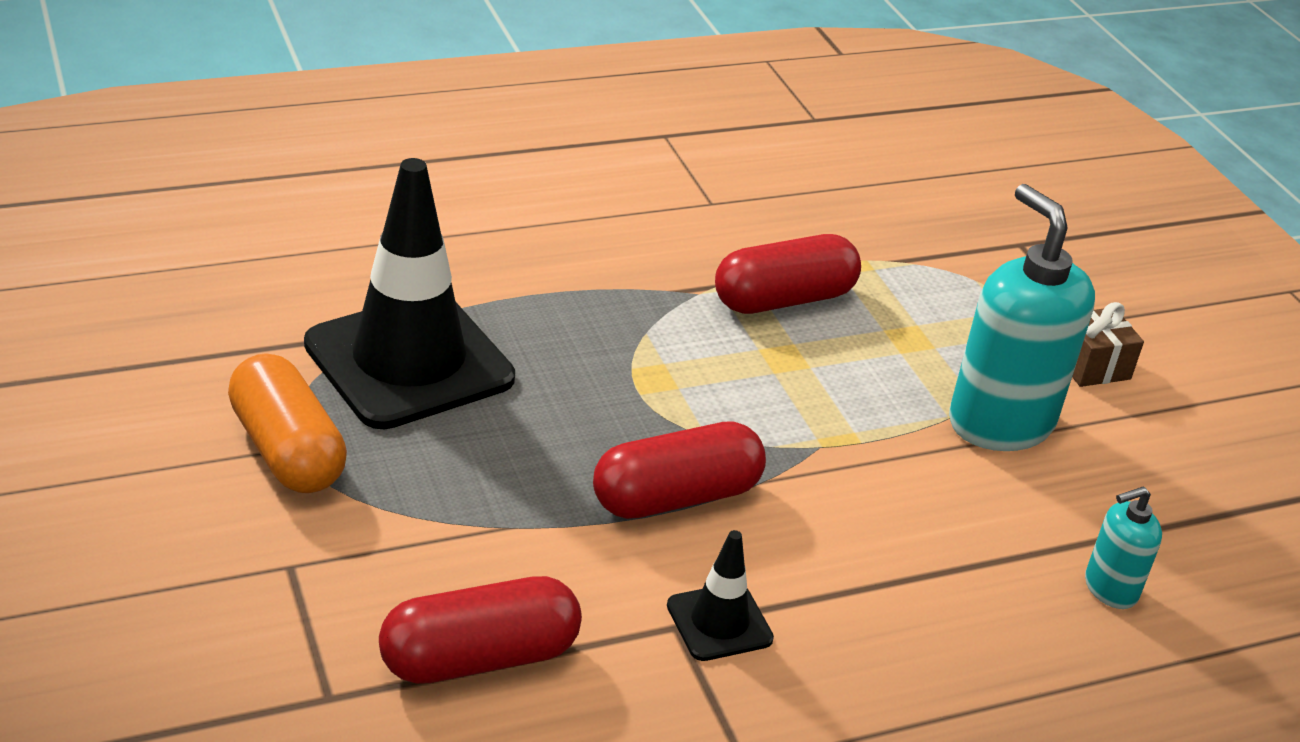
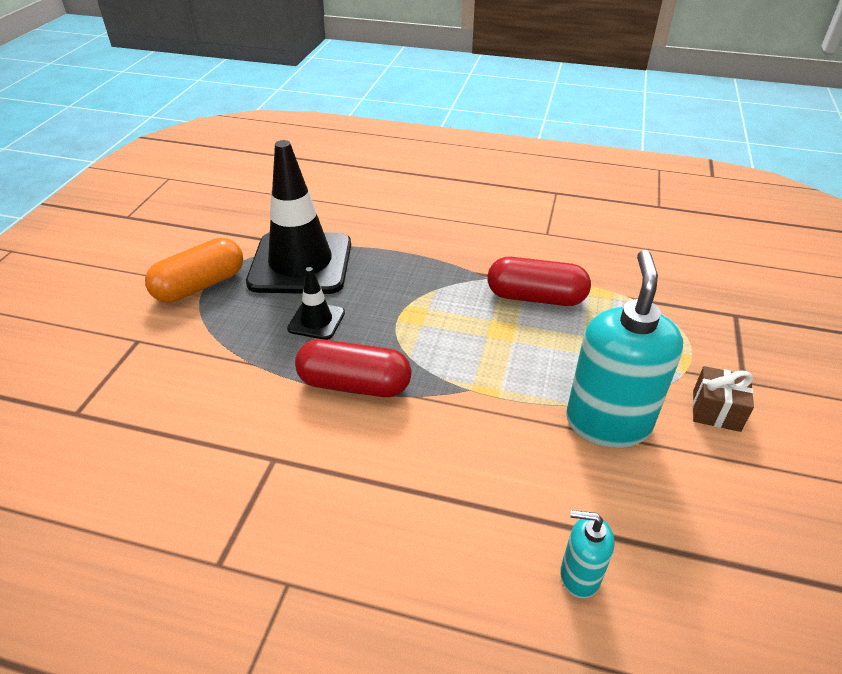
camera: 40 degrees right, 5 degrees up
orange capsule [228,353,347,493] -> orange capsule turned 45 degrees clockwise [145,238,243,303]
red capsule [379,576,582,684] -> none
black traffic cone [667,530,774,661] -> black traffic cone moved to [287,267,345,340]

